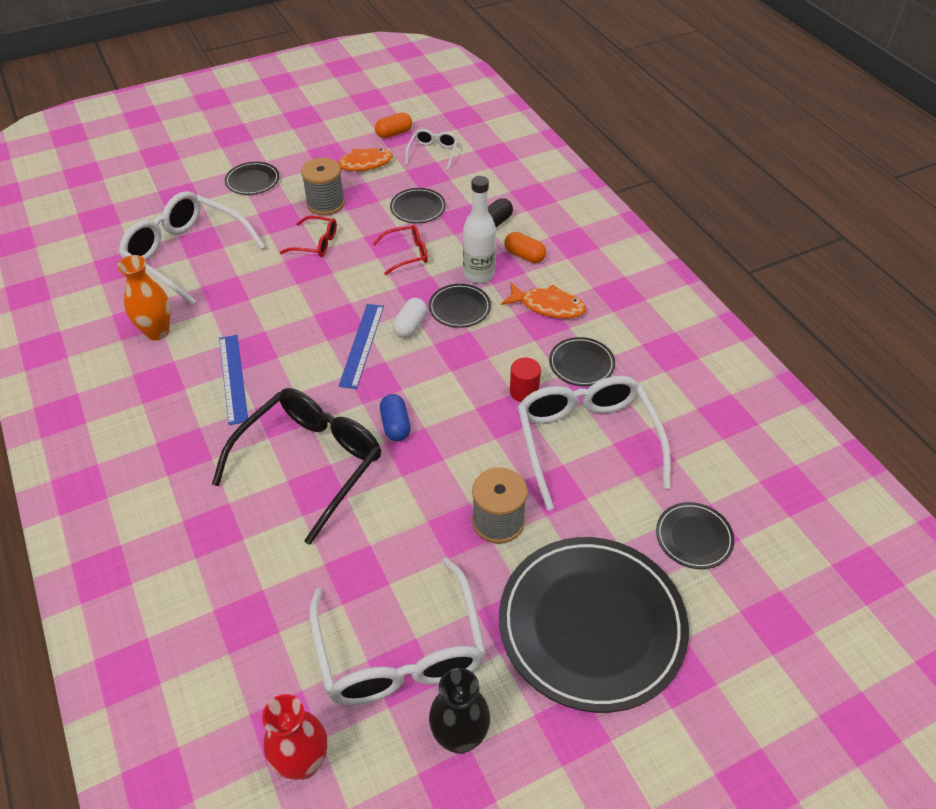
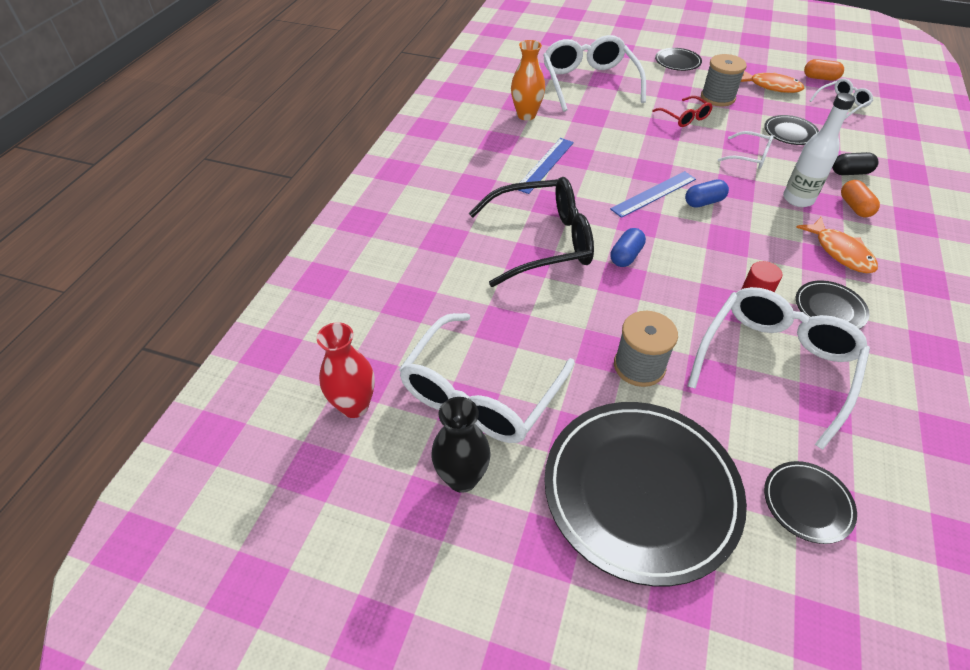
camera: 45 degrees right, 0 degrees up
red glasses [373,224,428,275] -> white glasses [718,131,774,169]
white capsule [393,298,427,338] -> blue capsule [685,179,729,208]
black plate [429,284,491,328] -> none

